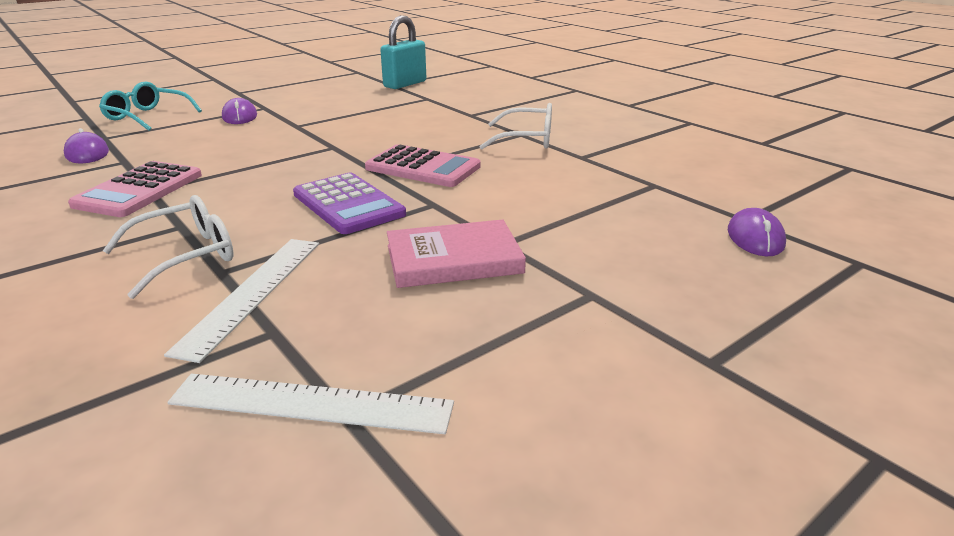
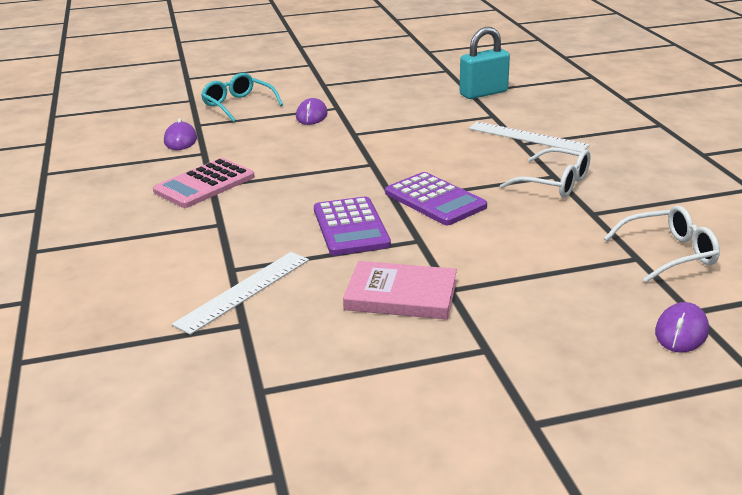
camera: 25 degrees right, 0 degrees up
white glasses [103,195,234,299] -> white glasses moved to [604,205,720,283]
white ruler [167,374,454,434] -> white ruler moved to [468,122,590,152]
pink calculator [365,144,481,187] -> purple calculator [385,172,487,225]

